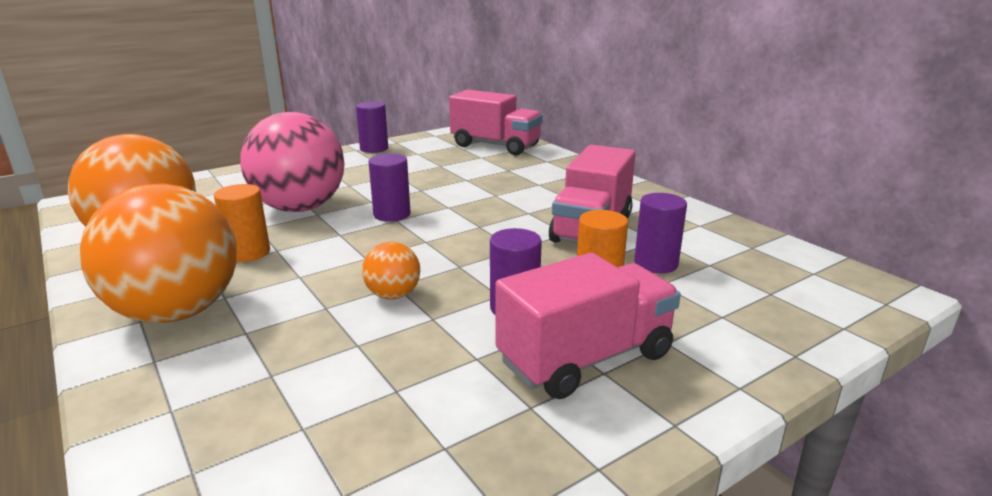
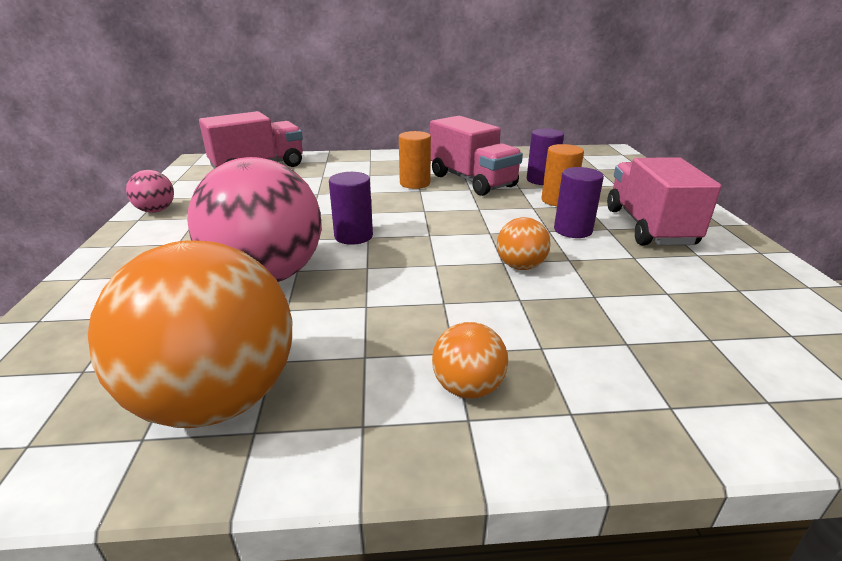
camera: 60 degrees left, 5 degrees up
orange ball [80,183,237,323] -> orange ball [432,322,508,399], size x0.45
orange cylinder [214,184,270,262] -> orange cylinder moved to [399,131,431,189]
purple cylinder [356,101,388,153] -> pink ball [126,170,174,213]

